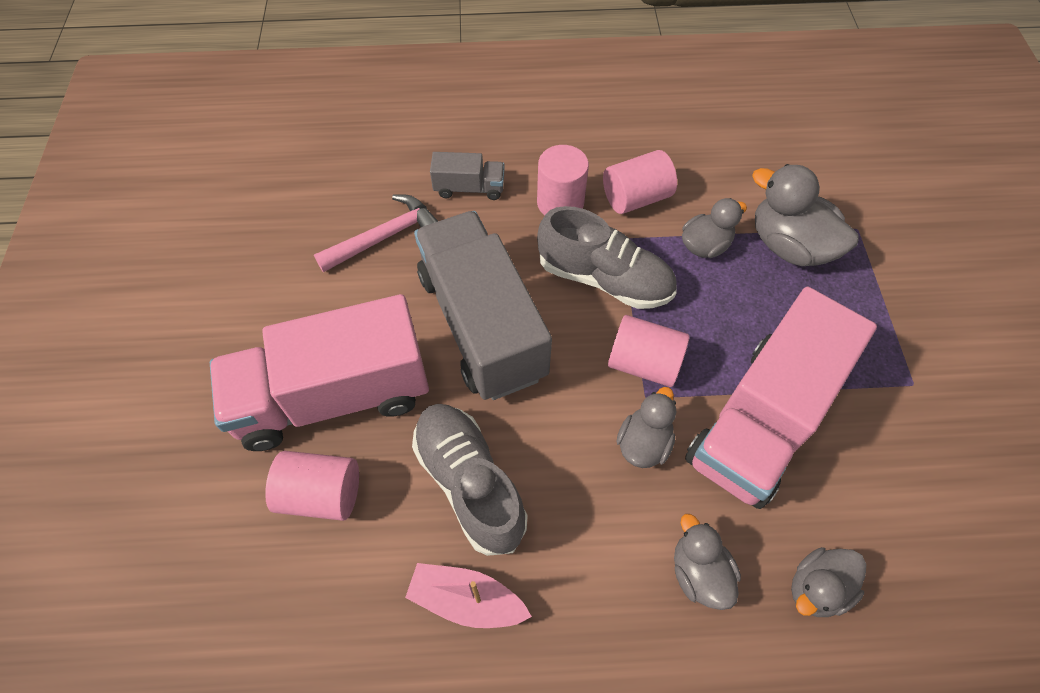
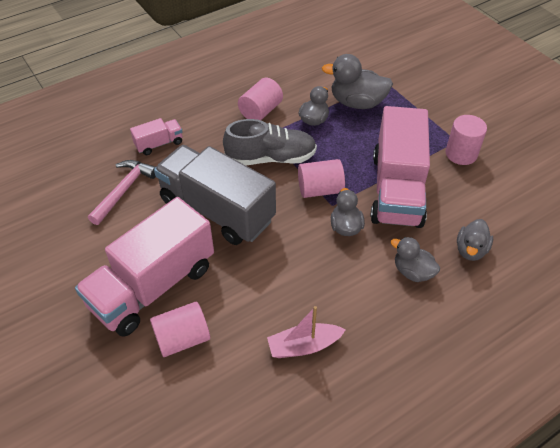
camera: 30 degrees left, 10 degrees down
grey shoe [412,404,527,556] -> none
grey truck [430,152,505,200] -> pink truck [130,118,183,155]
pink cylinder [537,145,589,215] -> pink cylinder moved to [446,115,487,165]

